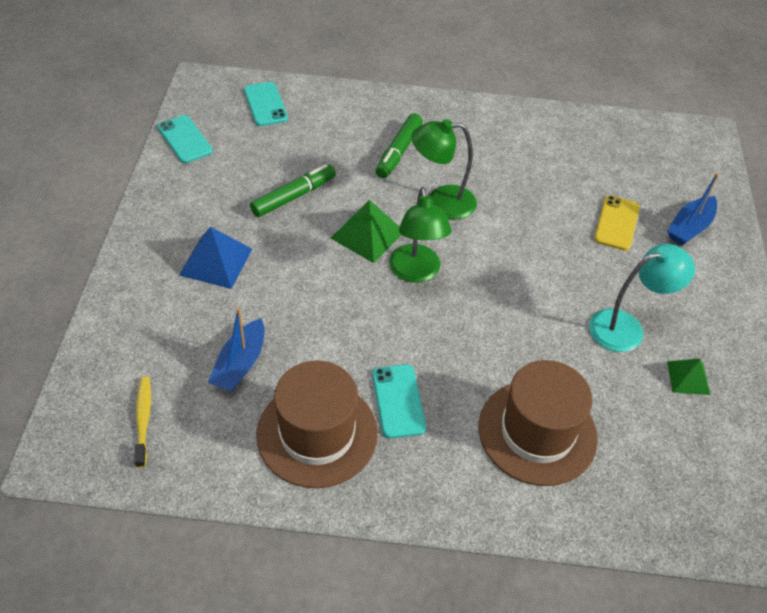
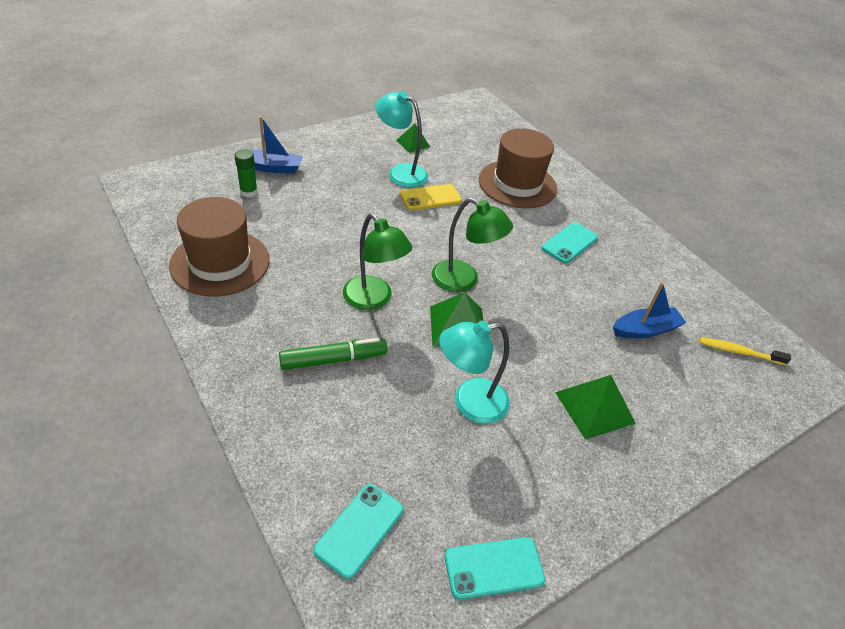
camera: 130 degrees left, 5 degrees down
yellow toothbrush [134,377,151,468] -> yellow toothbrush turned 60 degrees clockwise [700,338,791,365]
turquoise phone [157,115,213,163] -> turquoise phone turned 60 degrees clockwise [445,537,545,600]
blue pyramid [179,227,252,289] -> green pyramid [555,375,636,440]
green marker [250,164,336,217] -> turquoise lamp [439,321,510,424]
brown hat [256,360,378,488] -> brown hat moved to [169,197,270,297]
green lamp [389,187,452,283] -> green lamp turned 75 degrees clockwise [432,198,513,292]
yellow phone [594,195,640,251] -> yellow phone moved to [400,184,462,210]
none -> green glue stick [235,149,258,197]

